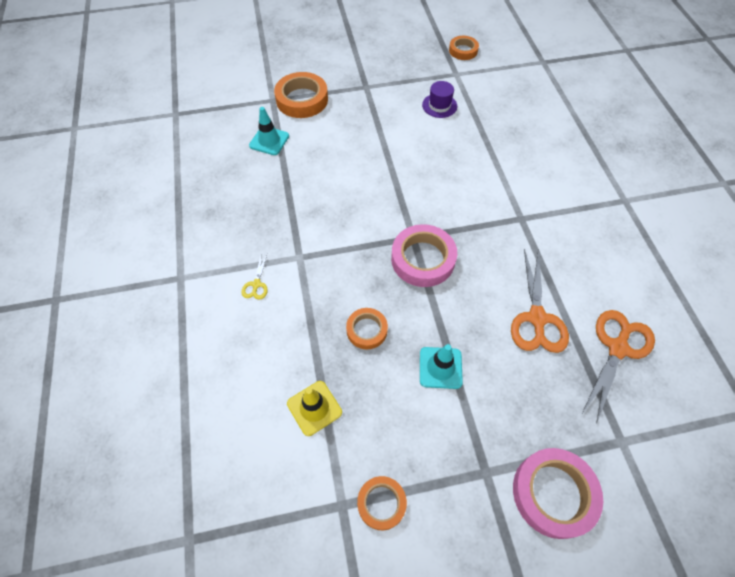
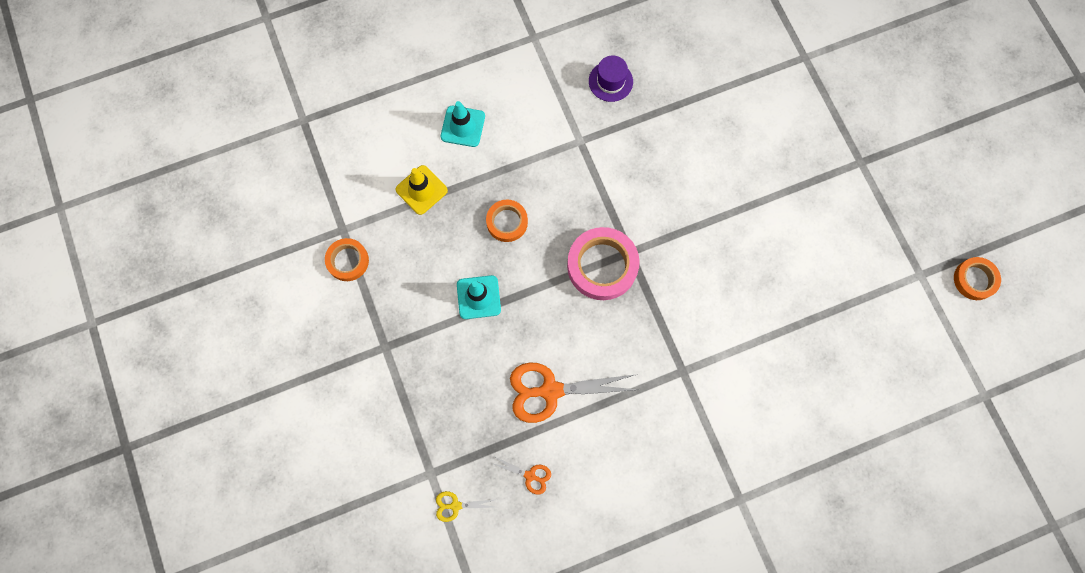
camera: 80 degrees right, 15 degrees up
yellow scissors [241,255,268,300] -> yellow scissors moved to [436,491,498,522]
turquoise traffic cone [249,107,289,155] -> turquoise traffic cone moved to [441,101,485,147]
orange tape [274,72,328,118] -> none
purple hat [422,81,457,118] -> purple hat moved to [589,55,633,102]
pink tape [513,448,603,539] -> none
orange scissors [581,310,655,424] -> orange scissors [491,457,551,495], size x0.48

